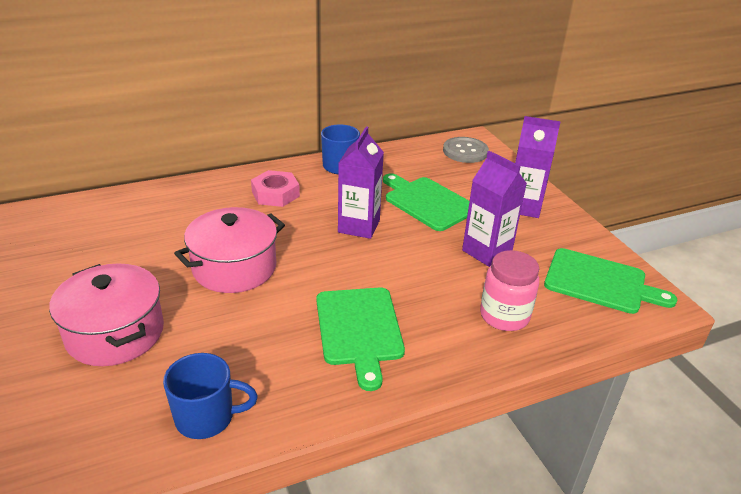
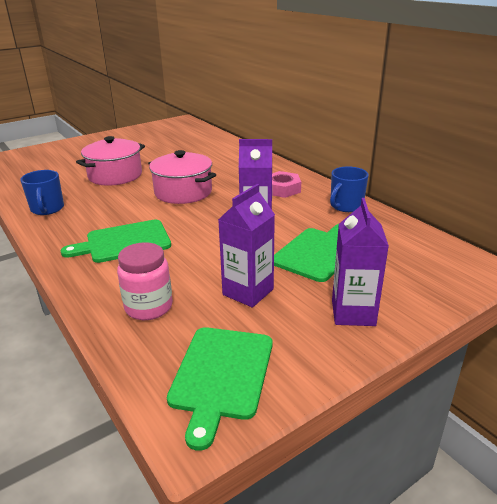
camera: 80 degrees right, 5 degrees down
grey button [443,137,489,163] -> none

